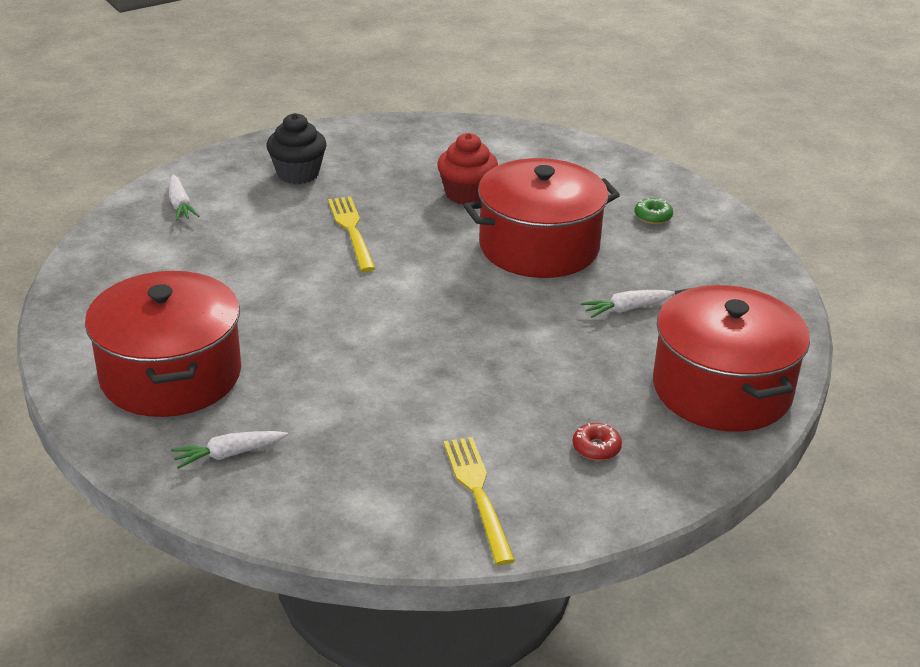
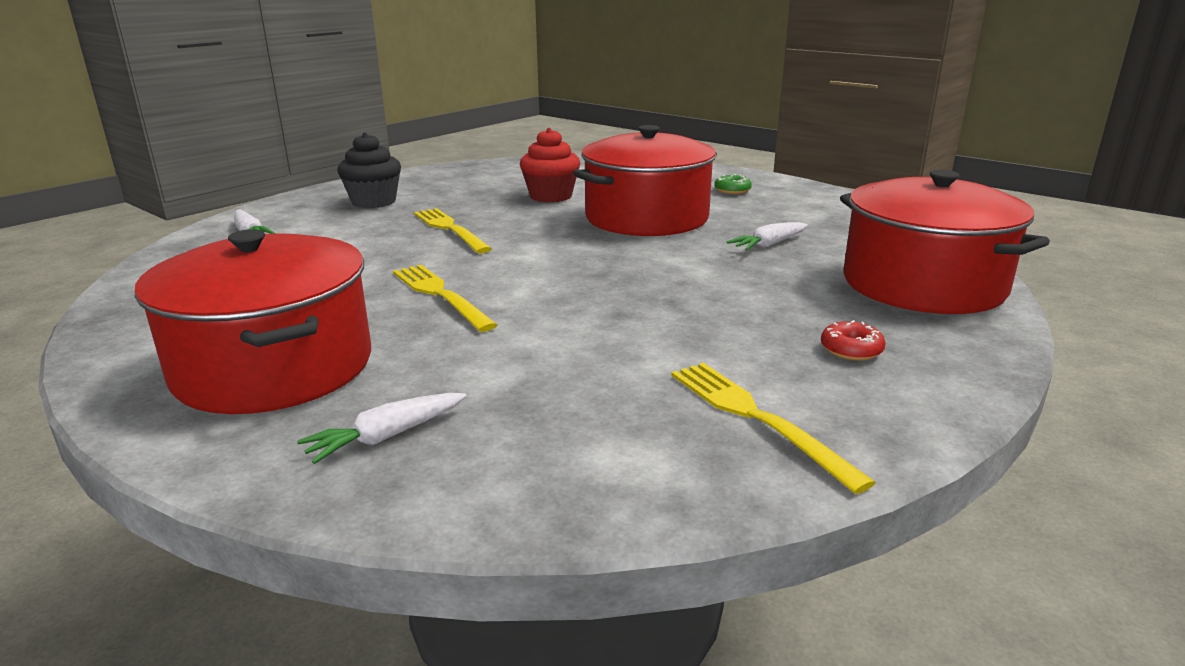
camera: 15 degrees left, 10 degrees down
none -> yellow fork [393,265,497,332]

